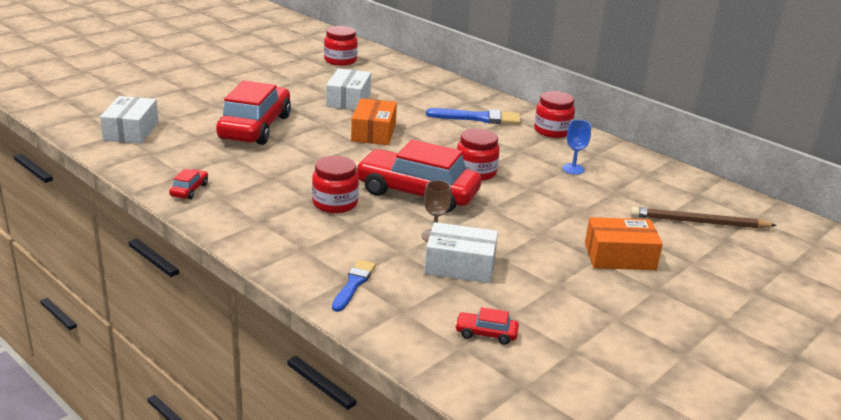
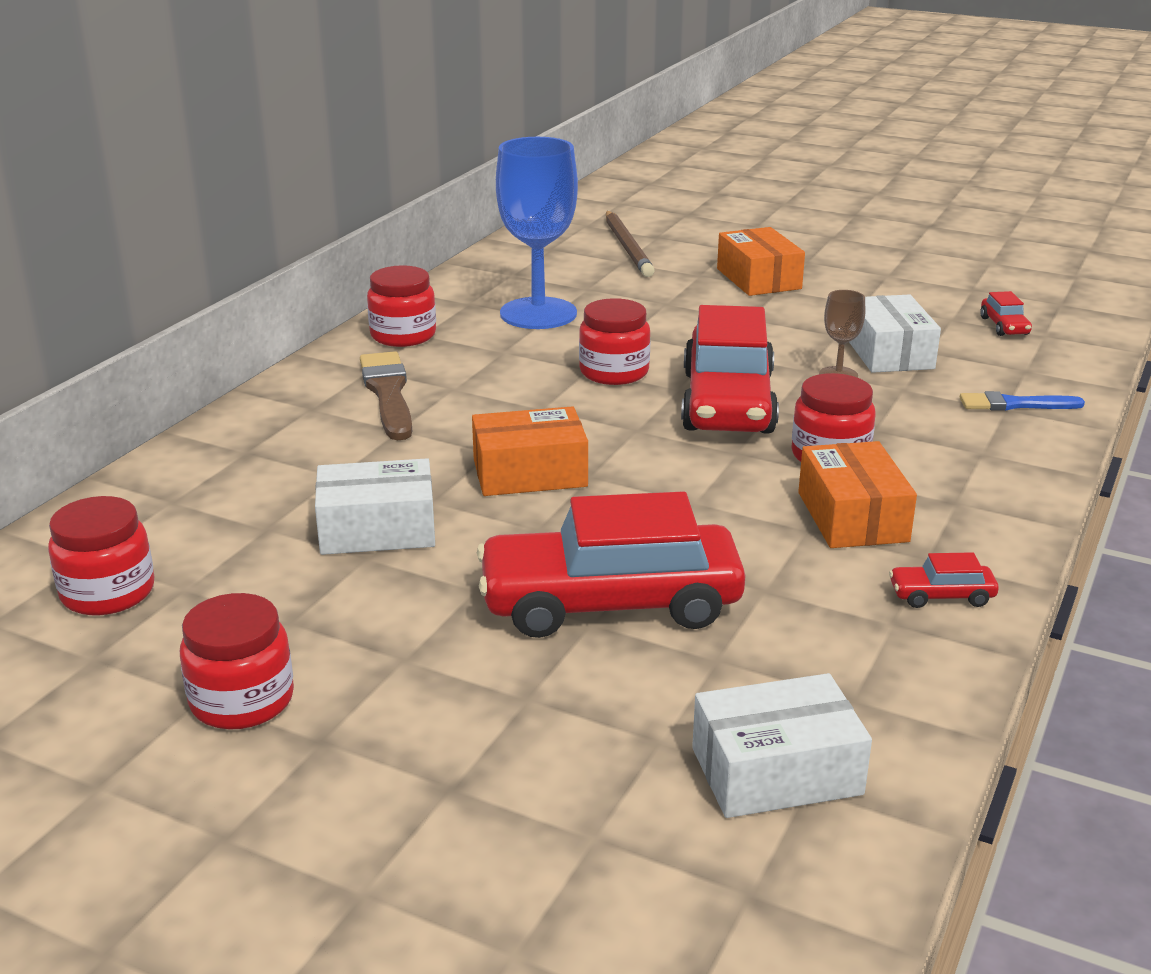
camera: 105 degrees left, 0 degrees up
blue brush [426,108,521,125] -> brown brush [360,351,412,440]
blue goblet [562,120,591,175] -> blue goblet [496,137,578,329], size x2.20
none -> red jar [180,593,294,729]
none -> orange box [798,441,917,548]

